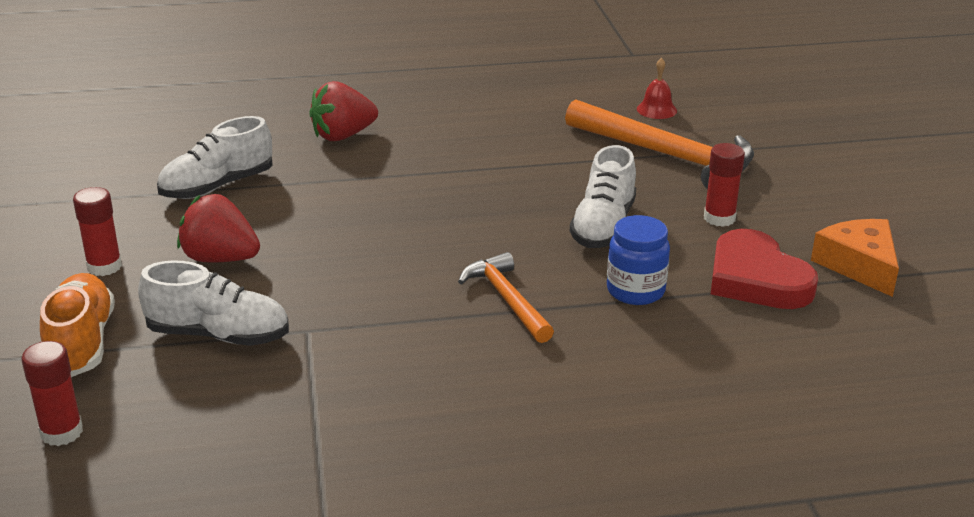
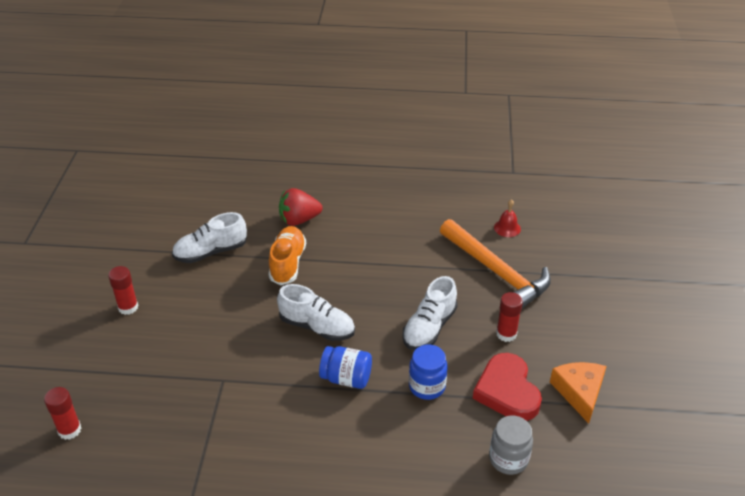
camera: 15 degrees right, 10 degrees up
orange shoe [40,273,115,377] -> orange shoe moved to [269,226,306,285]
white shoe [138,260,289,346] -> white shoe moved to [277,284,355,341]
red strawberry [177,194,260,262] -> none
orange hammer [458,252,554,343] -> blue jar [319,346,372,389]
none -> grey jar [489,416,533,475]

